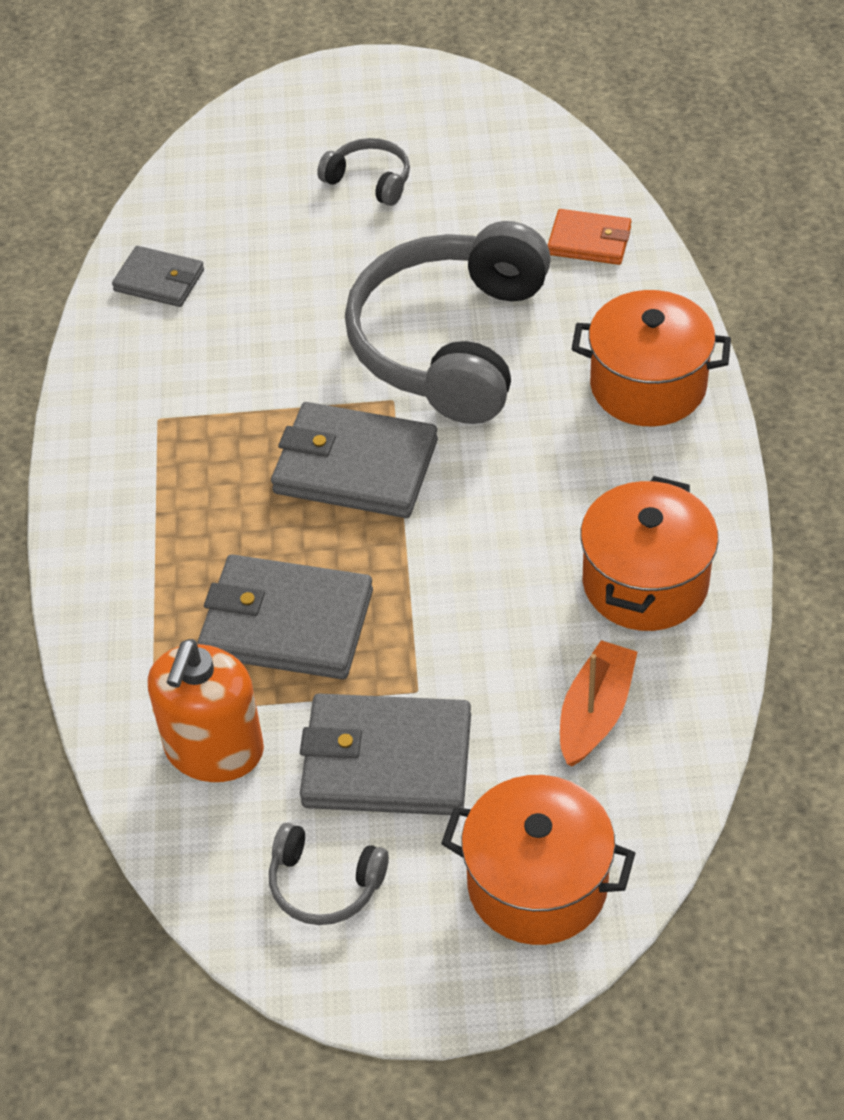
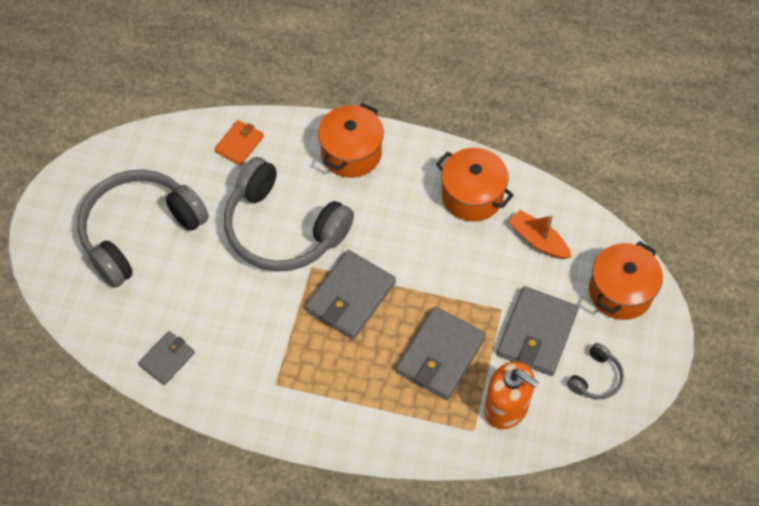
camera: 75 degrees left, 10 degrees up
grey headphones [317,138,410,206] -> grey headphones [77,169,209,288], size x2.34

